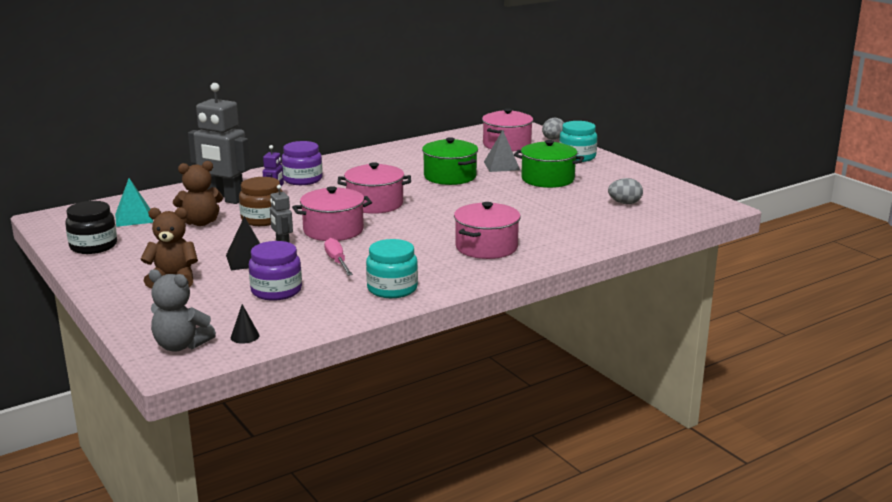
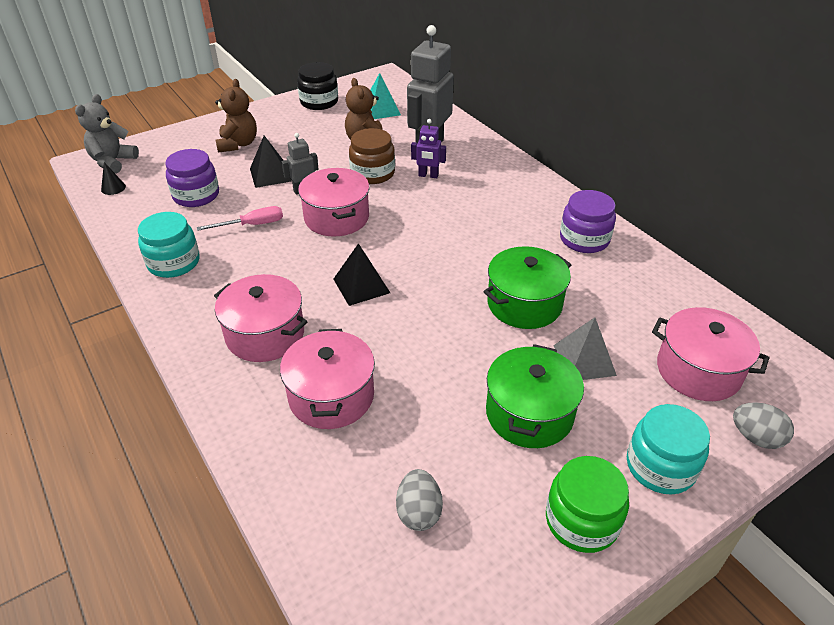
camera: 90 degrees right, 20 degrees up
purple jar [282,141,323,185] -> purple jar moved to [560,190,616,253]
pink pot [337,162,411,214] -> pink pot moved to [280,329,375,429]
none -> black pyramid [334,243,390,306]
none -> green jar [546,456,629,553]

